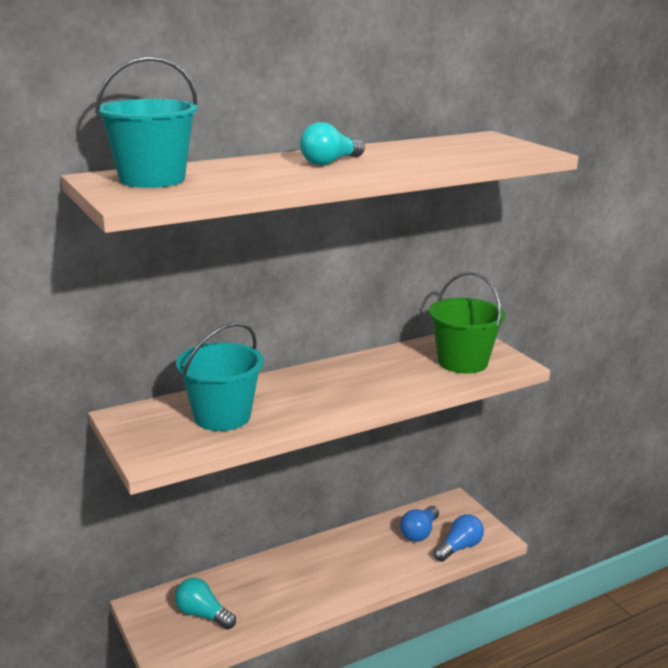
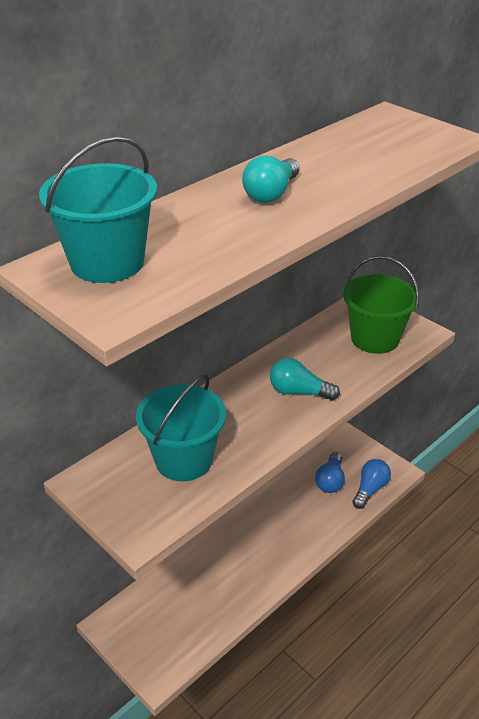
camera: 15 degrees left, 15 degrees up
turquoise light bulb [175,578,236,630] -> turquoise light bulb moved to [270,358,340,401]

